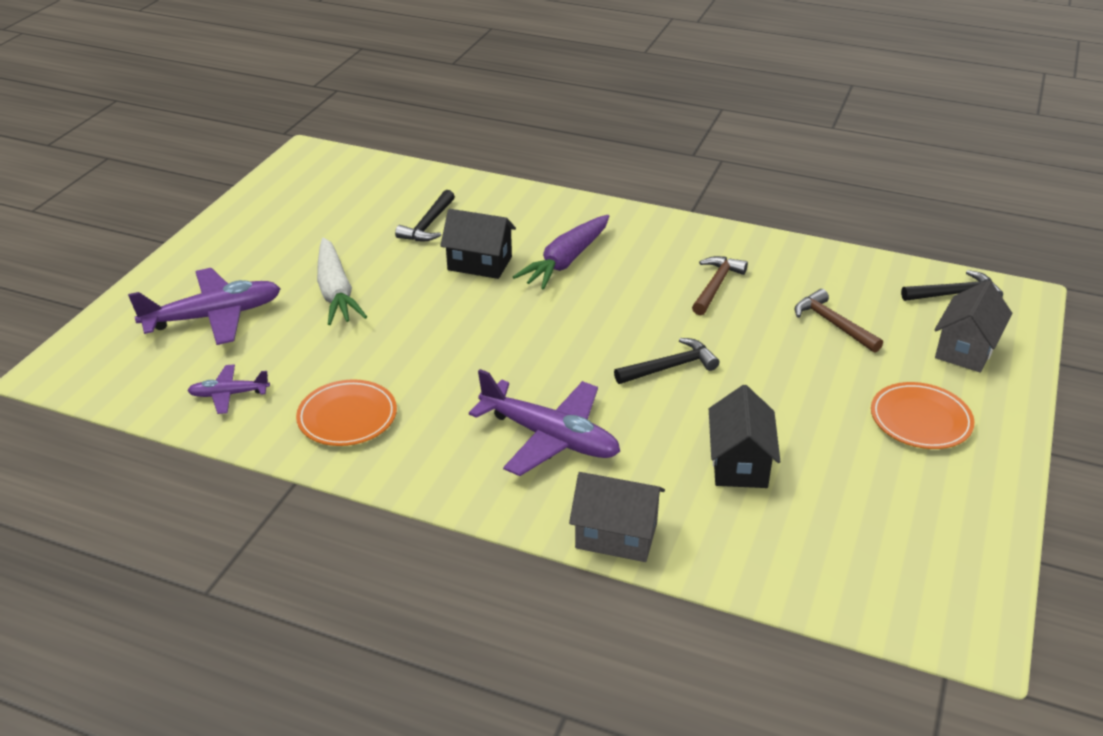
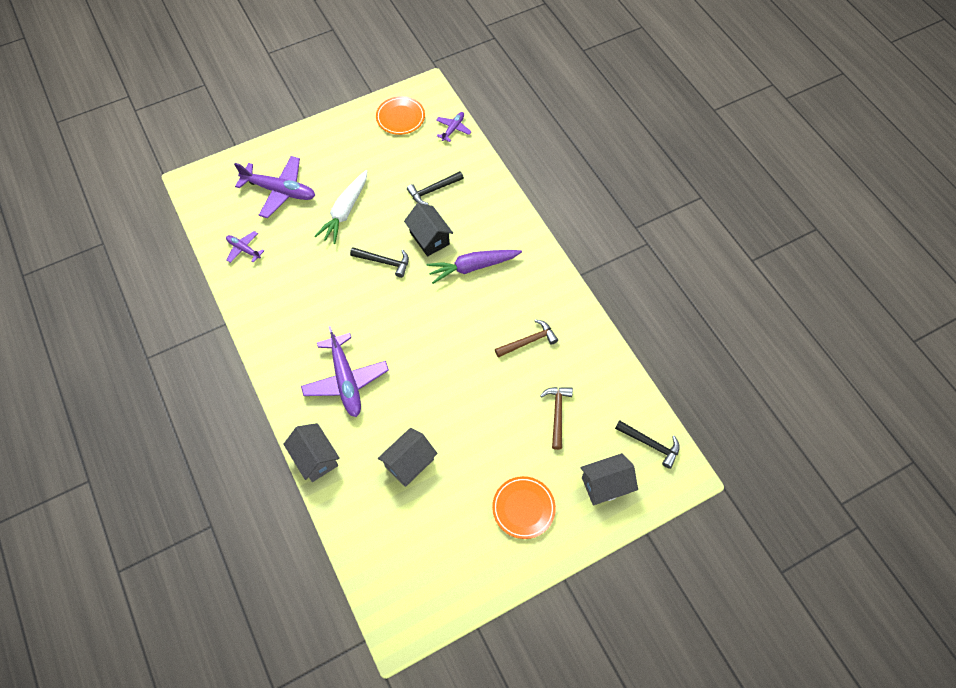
camera: 40 degrees right, 25 degrees up
orange plate [296,379,397,446] -> orange plate moved to [376,96,425,135]
black hammer [614,338,719,384] -> black hammer moved to [350,247,409,278]
black house [709,385,781,488] -> grey house [378,428,438,487]
none -> purple plane [436,112,472,142]

